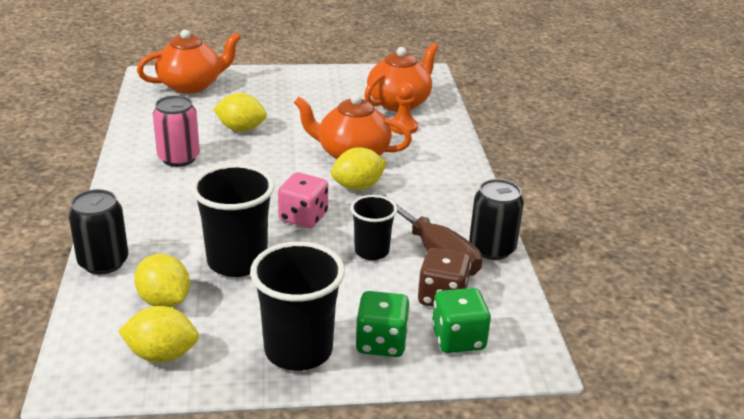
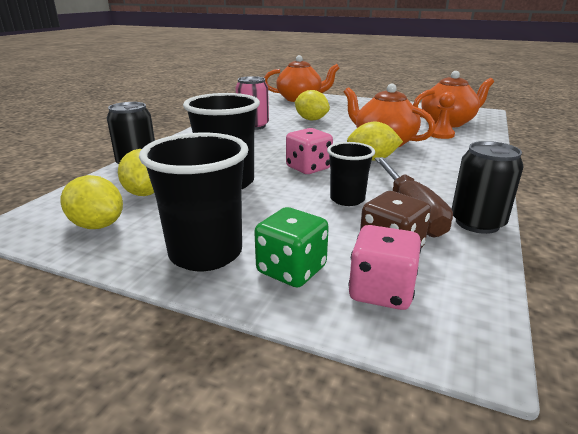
camera: 30 degrees right, 5 degrees down
green dice [432,288,491,353] -> pink dice [348,225,421,310]

